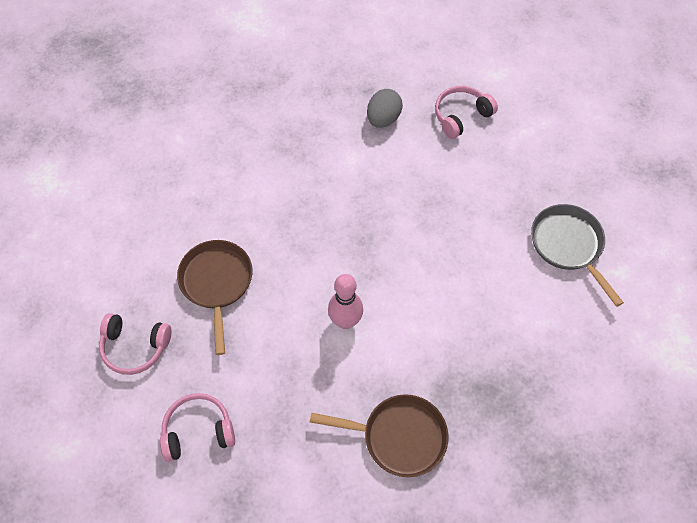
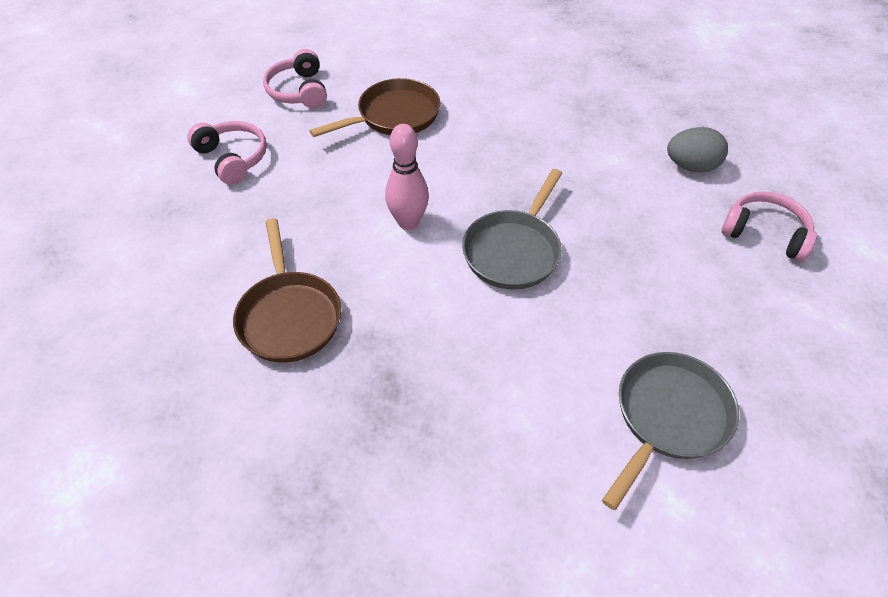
camera: 65 degrees right, 10 degrees down
none -> grey pan [462,169,562,290]

